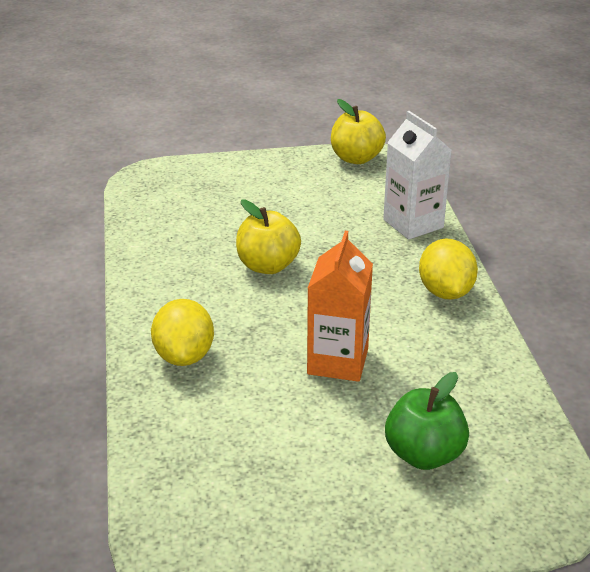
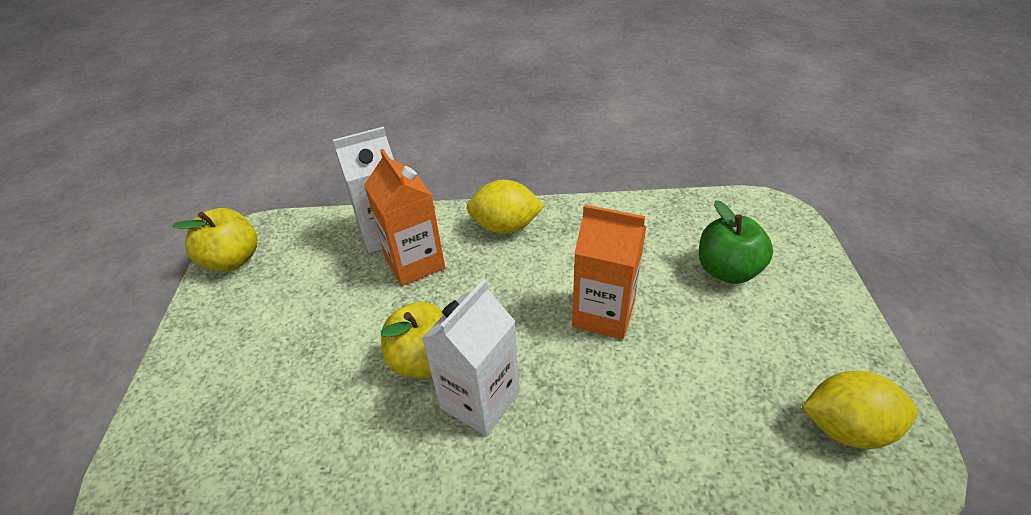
camera: 80 degrees left, 10 degrees up
yellow lemon [151,299,214,366] -> yellow lemon moved to [802,371,918,449]
none -> orange carton [364,149,445,286]
none -> white carton [422,279,520,436]

